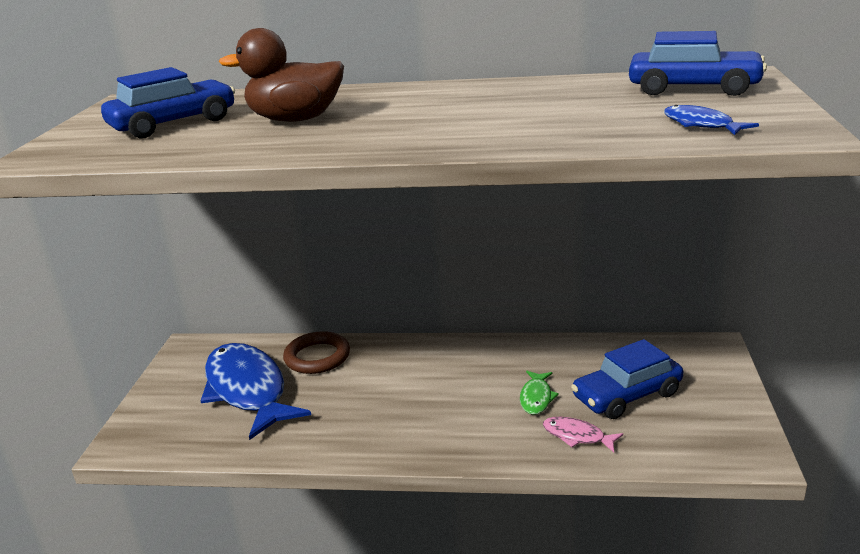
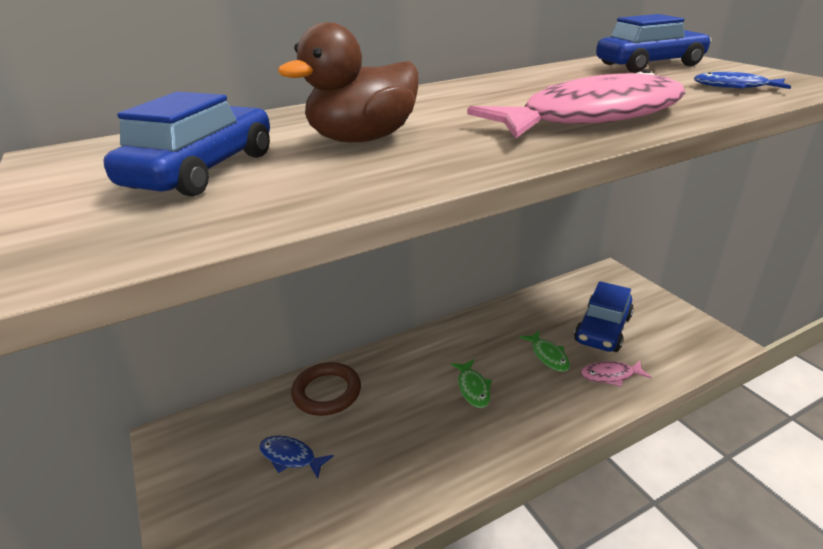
camera: 35 degrees left, 5 degrees up
blue fish [201,343,311,440] -> blue fish [259,436,333,479], size x0.42
none -> green fish [451,359,492,408]
none -> pink fish [467,69,685,138]

